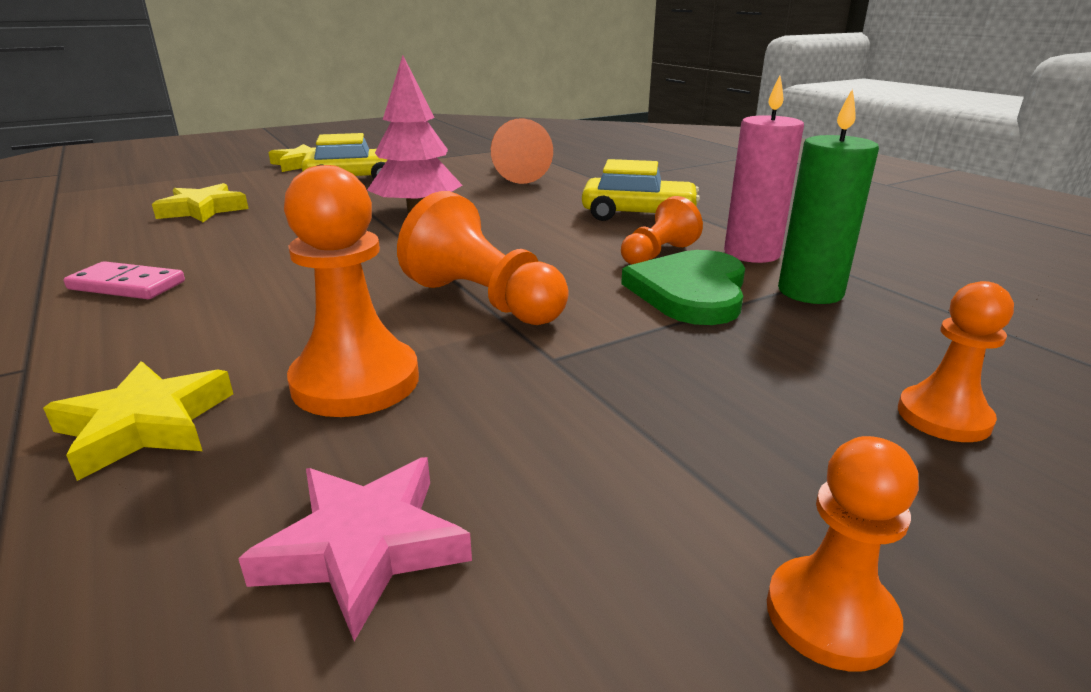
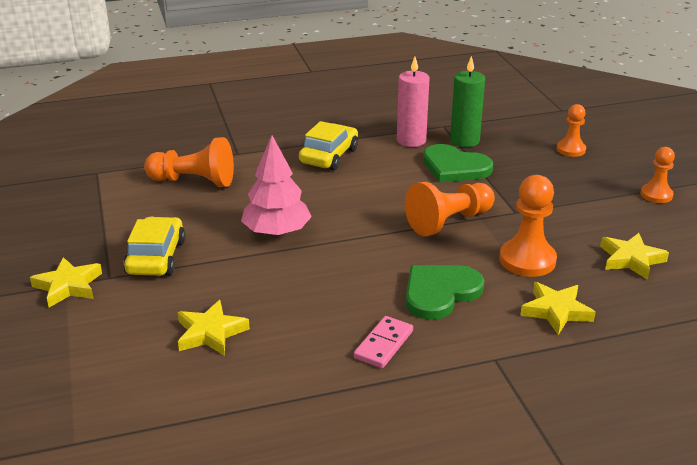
camera: 75 degrees left, 5 degrees up
pink star [238,457,472,641] -> yellow star [600,233,669,280]
orange pawn [621,196,703,265] -> none
none -> green heart [406,265,484,320]

